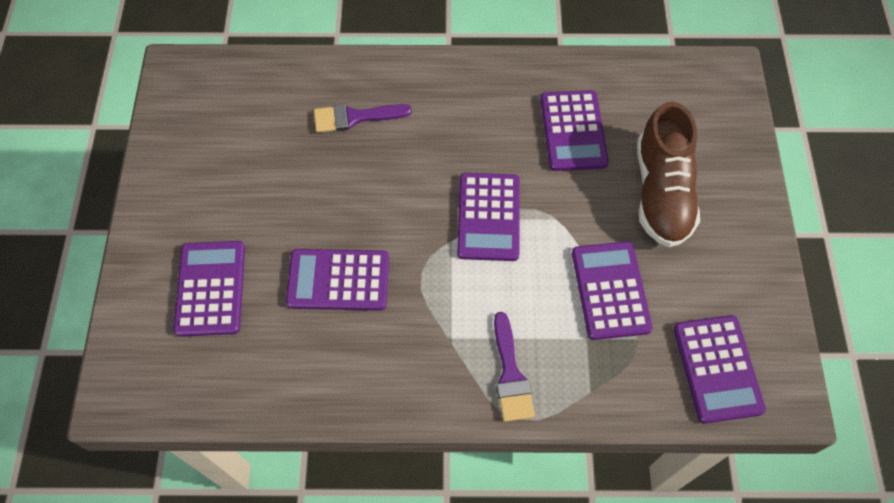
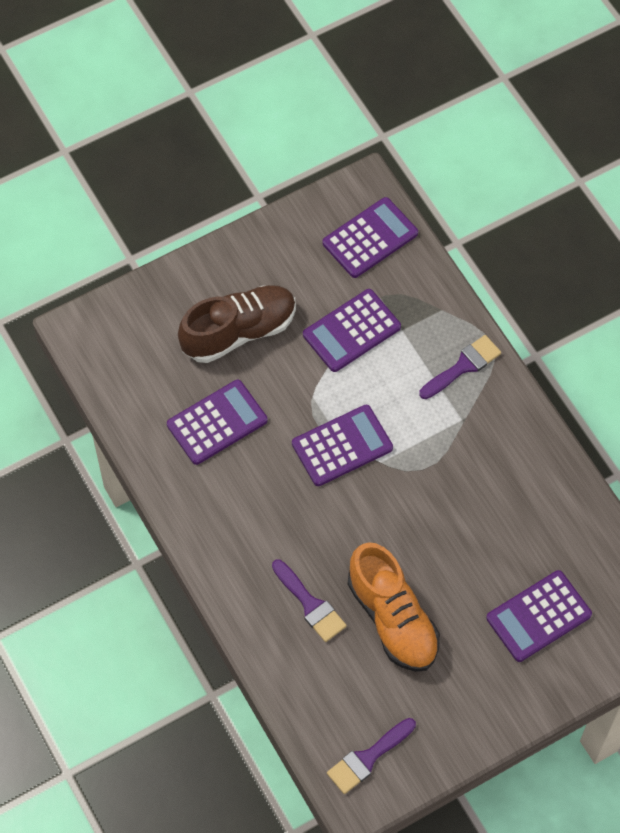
camera: 120 degrees left, 0 degrees up
purple calculator [286,249,389,311] -> none
none -> purple brush [327,718,416,794]
none -> orange shoe [348,542,440,672]

